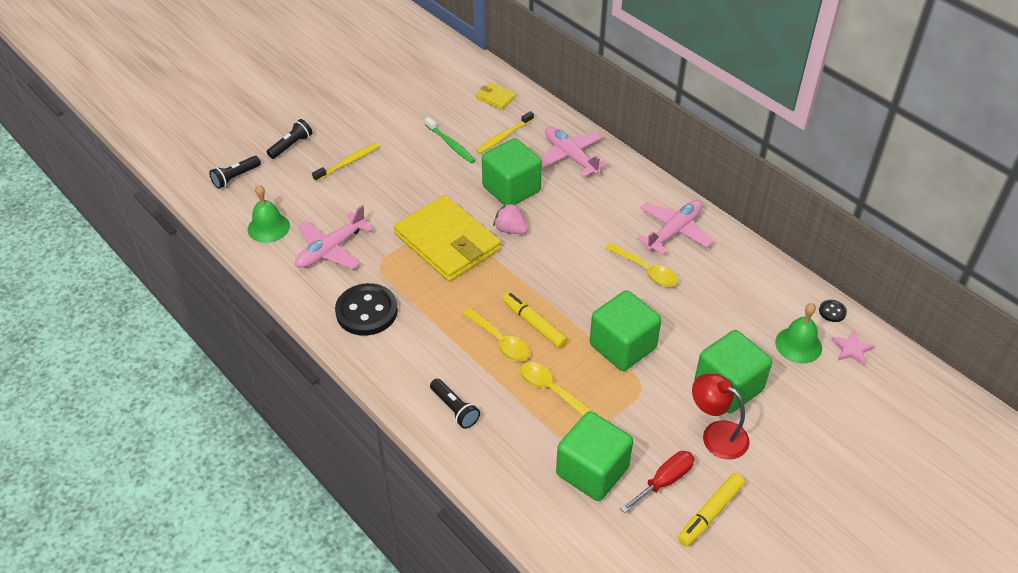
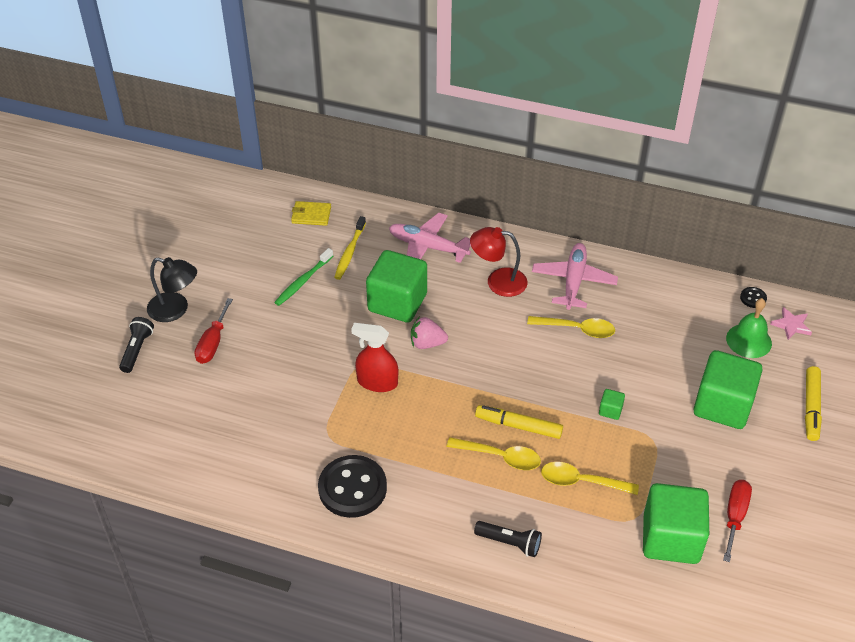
camera: 30 degrees left, 0 degrees up
black flashlight [209,156,261,189] -> none
green bell [248,185,290,243] -> none
pink plane [295,205,373,269] -> none
yellow toothbrush [312,143,380,182] -> red screwdriver [195,298,233,364]
yellow wallet [394,195,501,282] -> red spray bottle [351,323,398,392]
green toothbrush [425,117,475,164] -> green toothbrush turned 105 degrees clockwise [274,248,333,306]
green cube [590,290,661,371] -> green cube [599,389,625,420], size x0.40
yellow marker [678,473,745,546] -> yellow marker moved to [805,366,822,441]
red lamp [692,374,750,459] -> red lamp moved to [470,227,528,297]
none -> black lamp [147,257,197,322]

